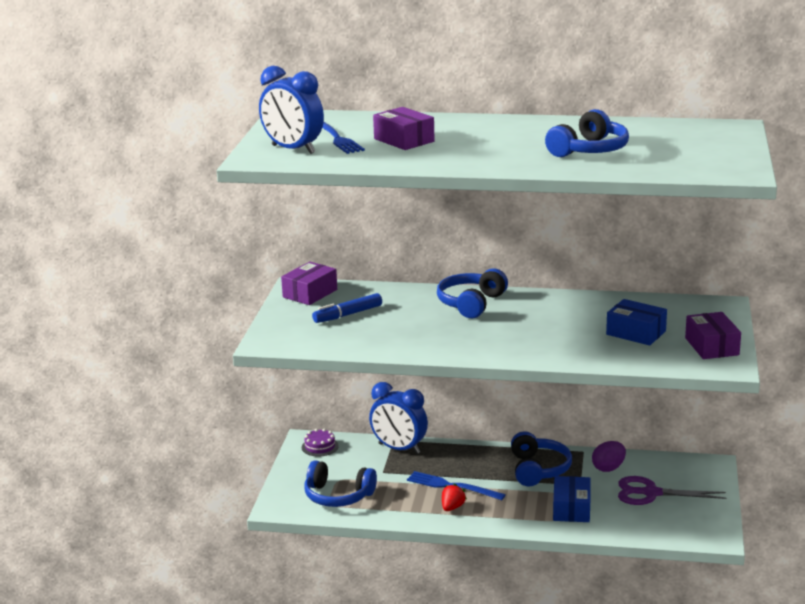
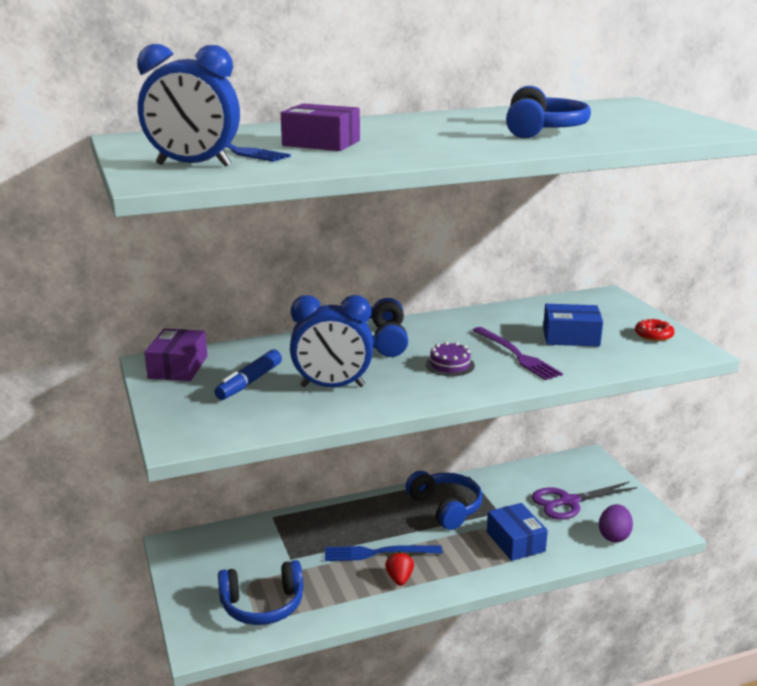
camera: 30 degrees left, 0 degrees up
purple cake [302,429,339,457] -> purple cake moved to [426,341,475,376]
blue clock [369,382,428,454] -> blue clock moved to [290,295,373,387]
purple egg [592,441,626,472] -> purple egg moved to [599,504,633,543]
purple box [685,312,741,359] -> red donut [635,318,674,341]
none -> purple fork [472,327,563,380]

